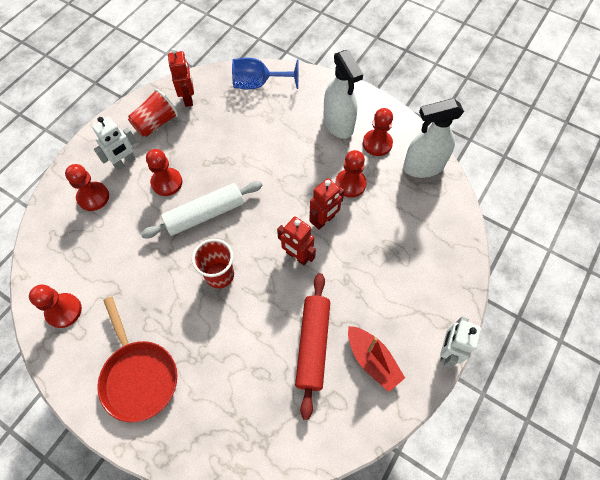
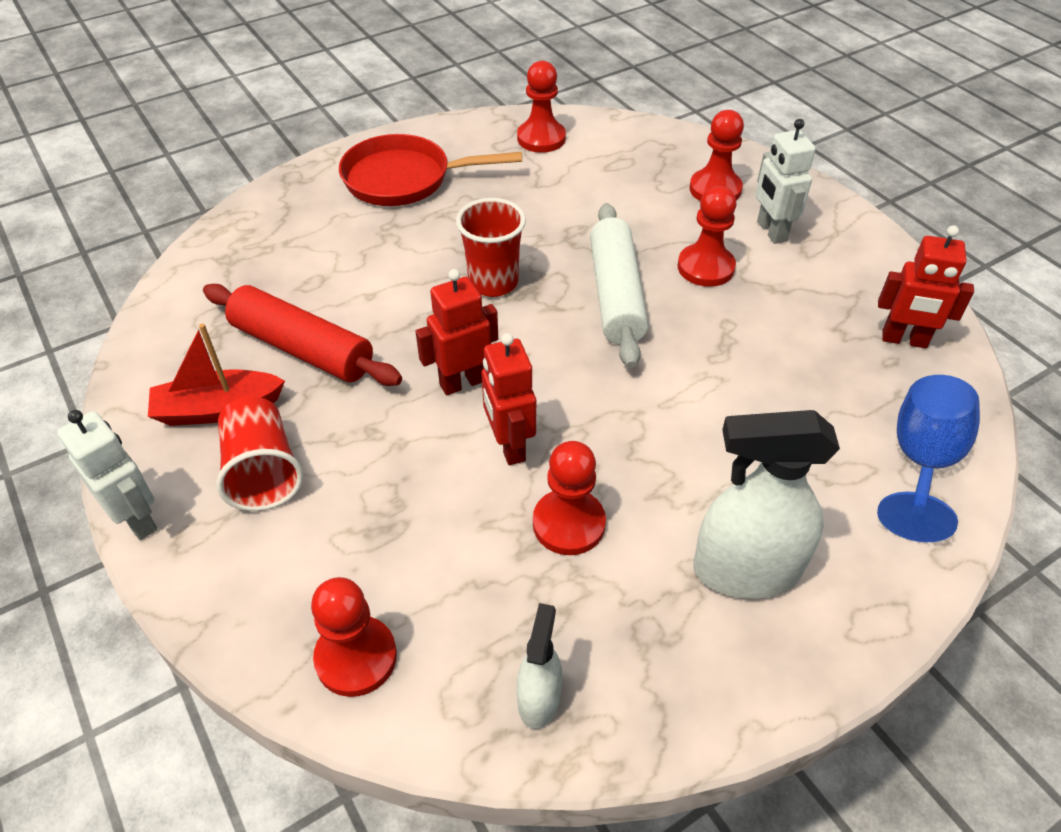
camera: 115 degrees right, 15 degrees down
red cup [128,89,178,137] -> red cup moved to [216,397,303,511]
red pawn [363,108,393,156] -> red pawn moved to [311,577,397,697]
white spray bottle [403,98,464,178] -> white spray bottle [517,603,562,729], size x0.53

